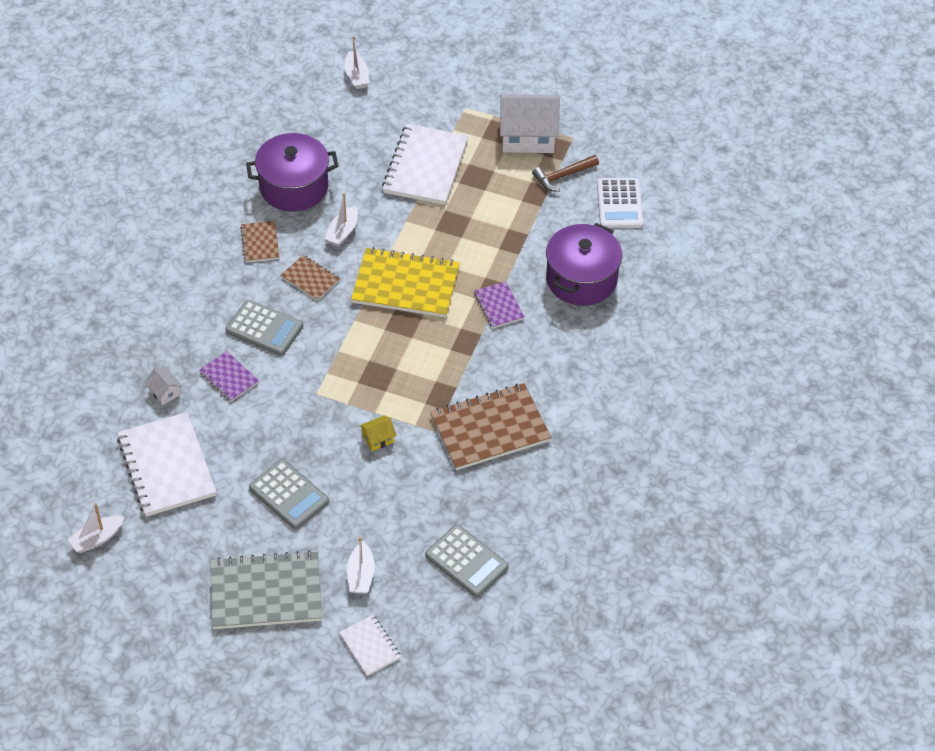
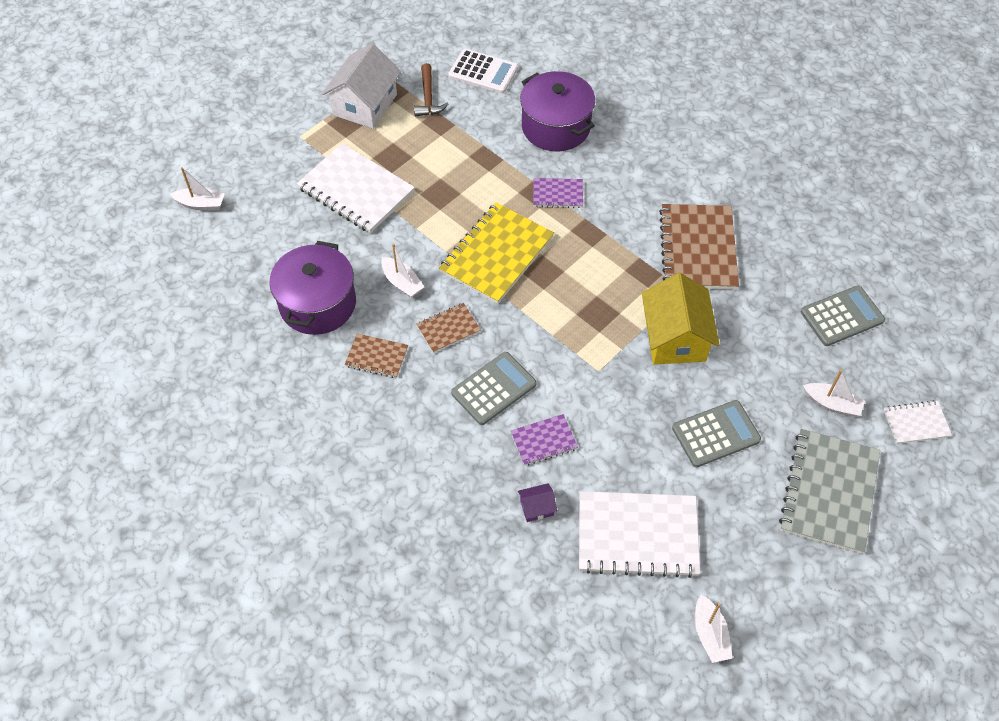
camera: 65 degrees left, 5 degrees up
white house [145,368,182,405] -> purple house [518,483,557,522]
yellow house [359,415,397,451] -> yellow house [642,273,720,365], size x2.33

